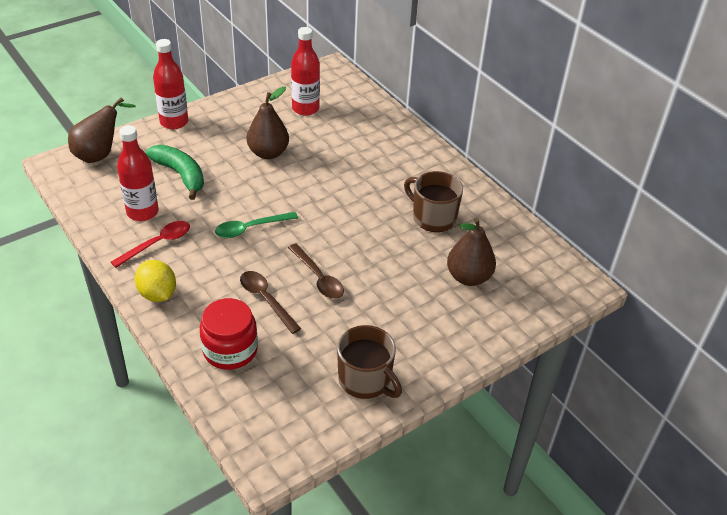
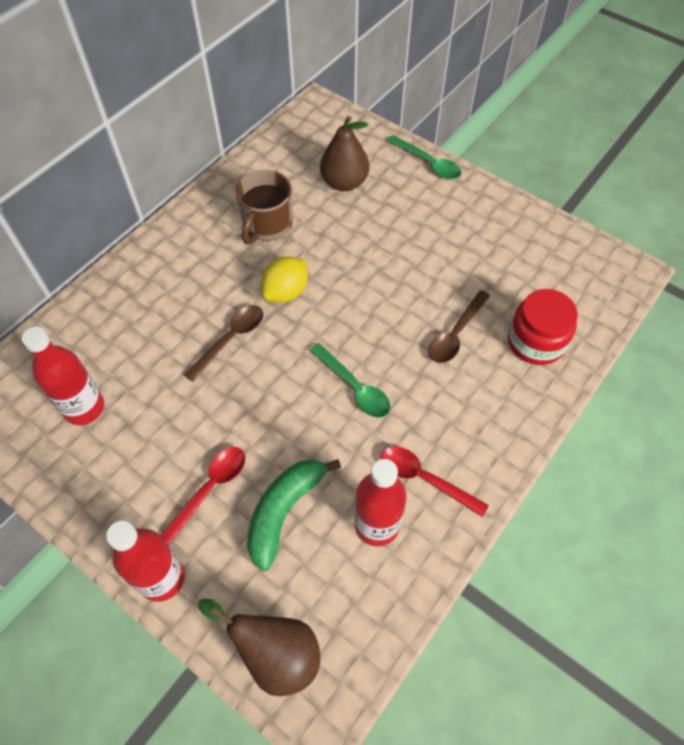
camera: 105 degrees left, 15 degrees up
yellow lemon [135,260,176,302] -> yellow lemon moved to [261,257,308,303]
brown pear [247,87,289,159] -> none
brown spoon [288,244,344,299] -> brown spoon moved to [184,305,263,382]
brown mug [337,325,402,399] -> none
none -> red spoon [160,447,245,546]
none -> green spoon [387,135,461,179]

